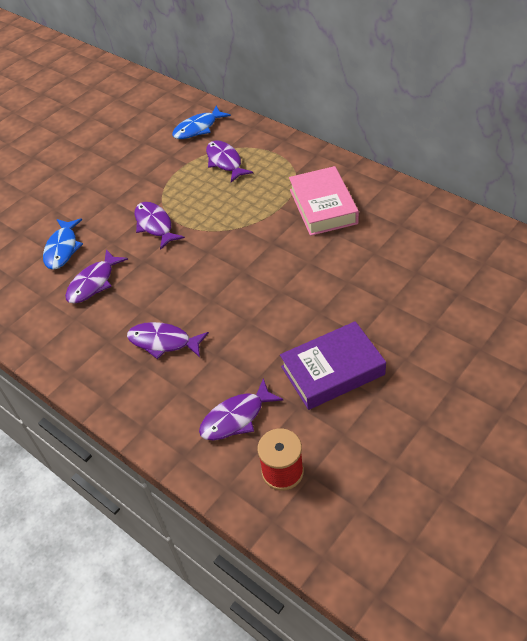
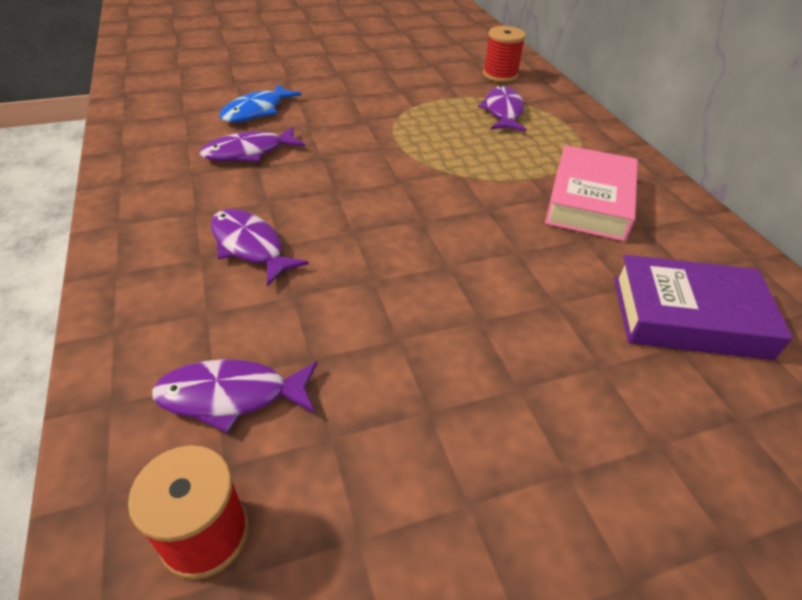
camera: 25 degrees right, 5 degrees down
purple fish [134,202,185,250] -> none
blue fish [172,106,231,139] -> red spool [483,26,526,82]
purple book [280,321,386,410] -> purple book moved to [614,255,793,360]

